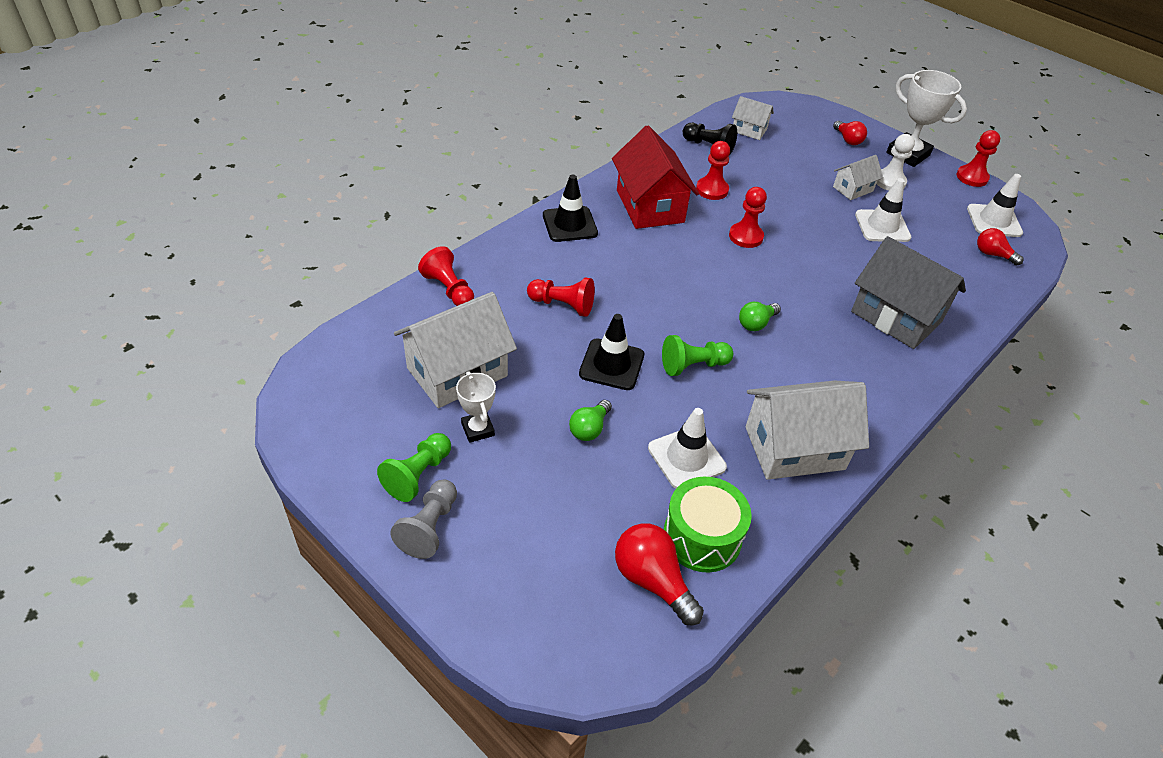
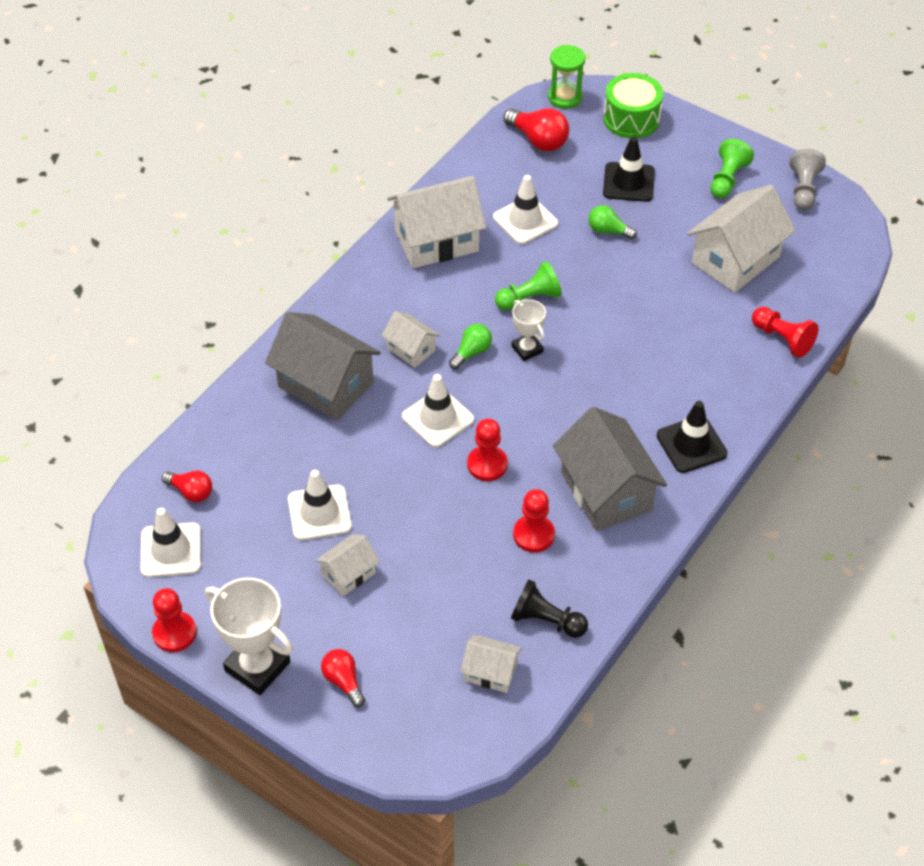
camera: 175 degrees right, 5 degrees up
grey pawn [390,480,457,559] -> grey pawn moved to [790,149,826,210]
white trophy [456,371,496,443] -> white trophy moved to [512,299,546,361]
red pawn [527,278,595,317] -> none
green light bulb [569,400,612,441] -> green light bulb turned 90 degrees counterclockwise [588,205,637,240]
black traffic cone [579,314,644,390] -> black traffic cone moved to [603,137,655,202]
red house [612,125,699,229] -> grey house [553,407,667,531]
green drum [664,477,752,572] -> green drum moved to [603,73,663,138]
white pawn [876,134,915,190] -> none
none -> white house [381,311,440,368]
none -> white traffic cone [402,374,474,448]
none -> green hourglass [548,45,585,109]

